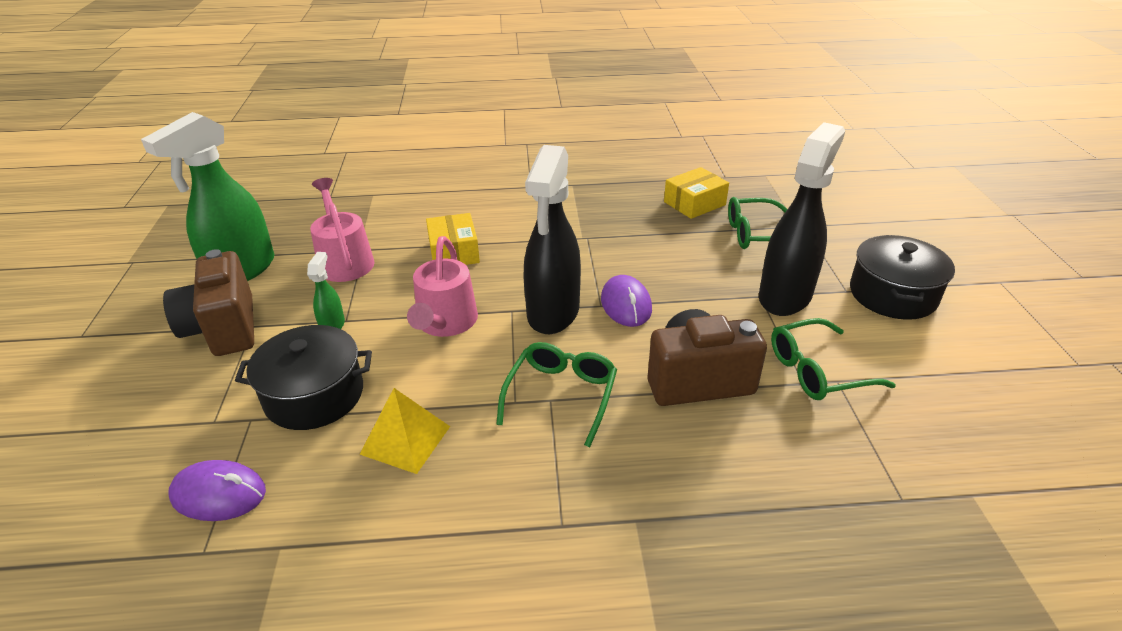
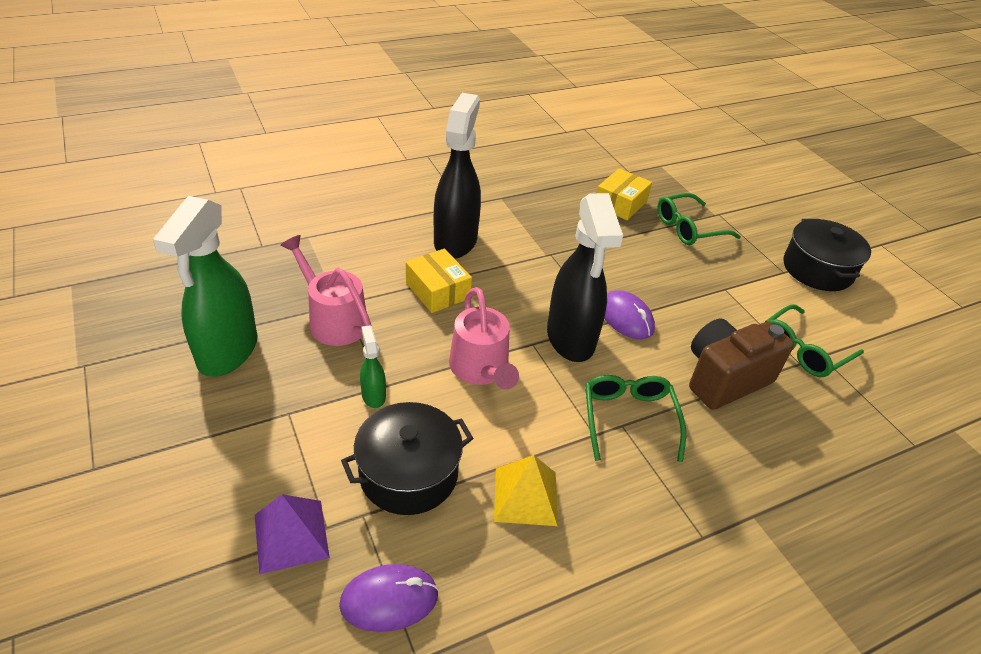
camera: 25 degrees left, 5 degrees up
brown camera [163,249,254,356] -> none
black spray bottle [759,122,845,316] -> black spray bottle moved to [434,93,481,259]
none -> purple pyramid [255,494,330,574]

